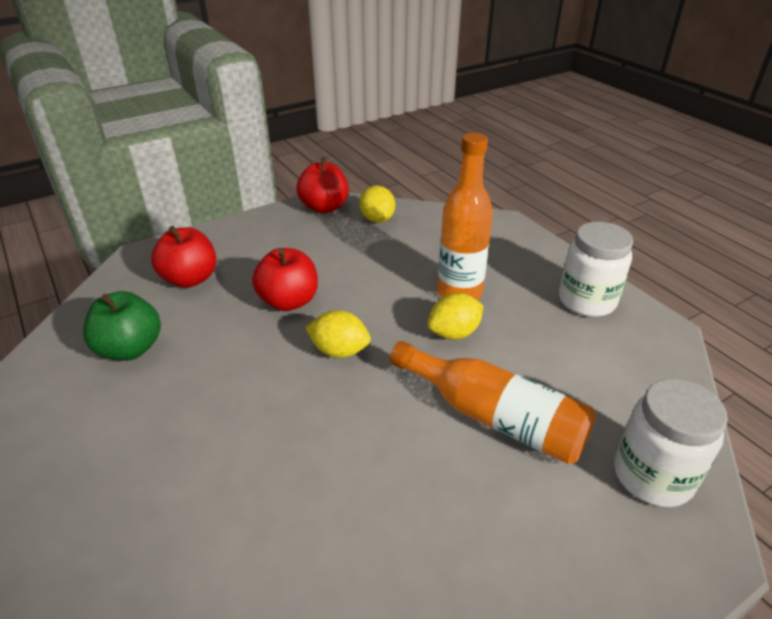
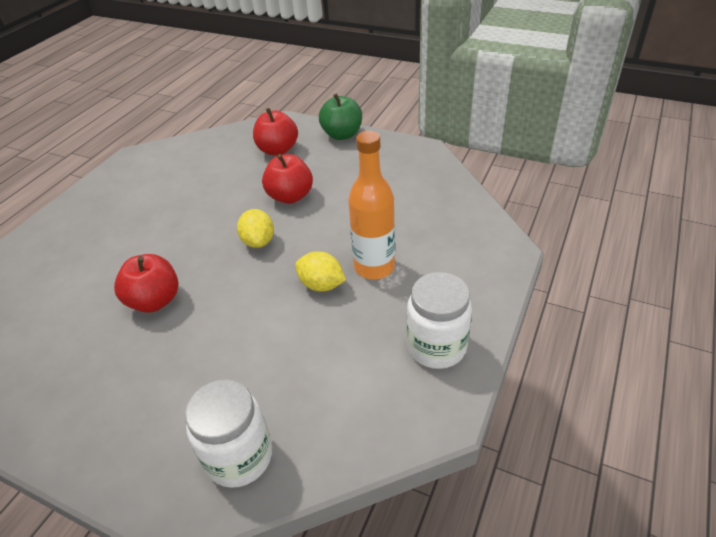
camera: 60 degrees right, 5 degrees up
green apple [83,291,161,360] -> green apple moved to [319,93,362,140]
red apple [296,157,349,213] -> red apple moved to [114,254,179,313]
yellow lemon [359,185,395,223] -> none
orange bottle [390,341,596,464] -> none

